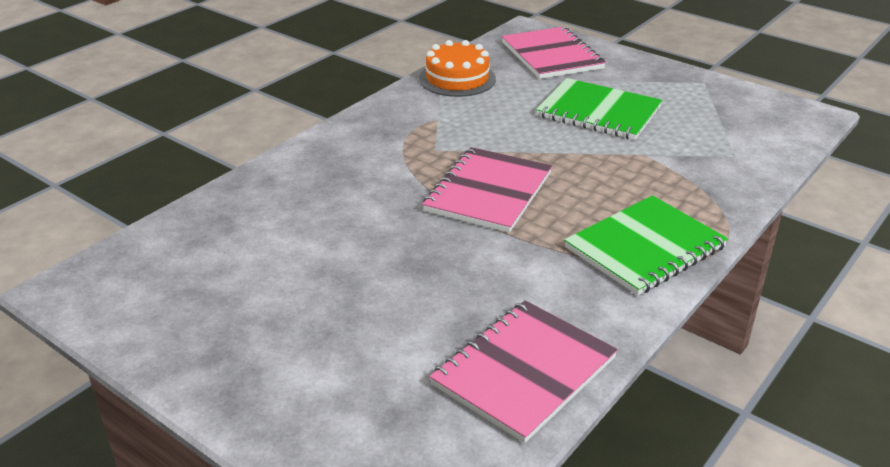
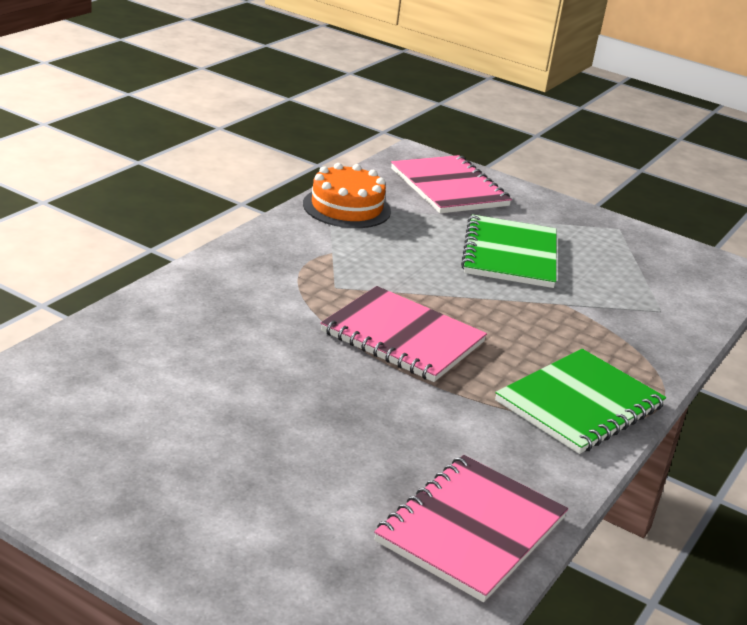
camera: 10 degrees left, 5 degrees down
pink notebook [422,147,552,233] -> pink notebook turned 75 degrees counterclockwise [321,286,487,382]
green notebook [536,78,662,140] -> green notebook turned 75 degrees clockwise [461,214,556,288]

